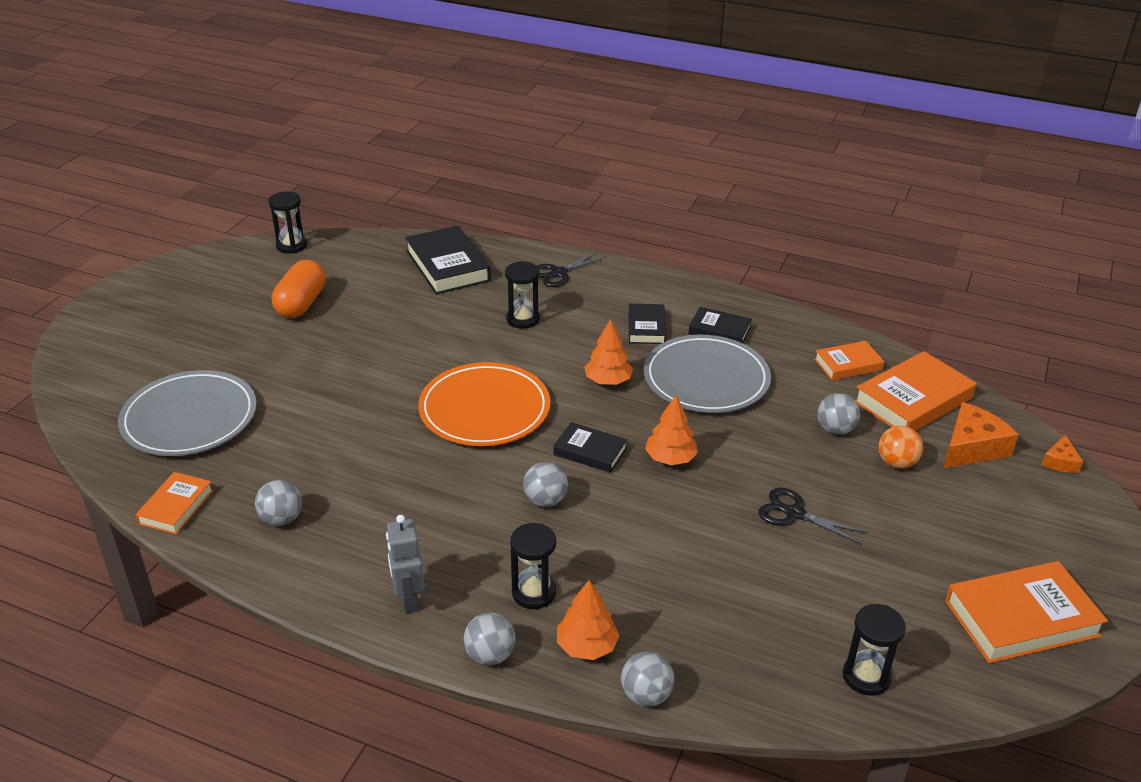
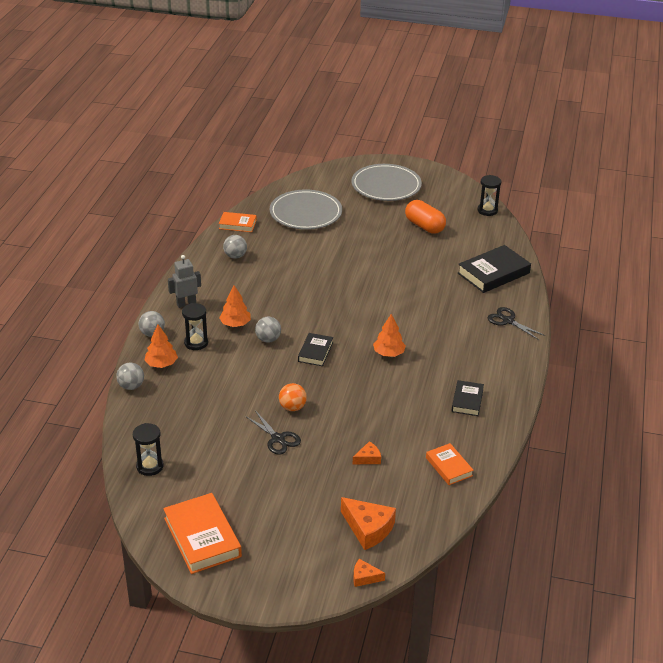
camera: 80 degrees right, 0 degrees up
orange capsule [272,260,326,318] -> orange capsule turned 45 degrees clockwise [405,200,446,234]
orange plate [418,362,550,446] -> none
black hourglass [505,261,540,329] -> none
black book [628,304,666,344] -> none
grey plate [644,335,771,413] -> grey plate moved to [352,164,422,201]
orange tree [645,395,698,465] -> orange tree moved to [219,285,251,327]
black scissors [758,488,868,545] -> black scissors turned 120 degrees clockwise [245,412,301,455]
grey ball [817,393,860,435] -> orange cheese [353,441,381,464]
orange book [855,351,976,431] -> none
orange ball [878,426,923,469] -> orange ball moved to [279,383,307,411]

